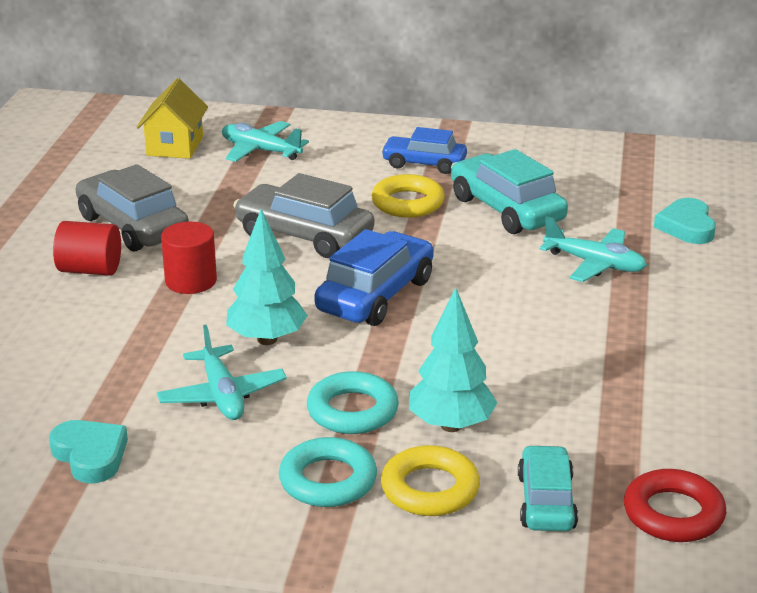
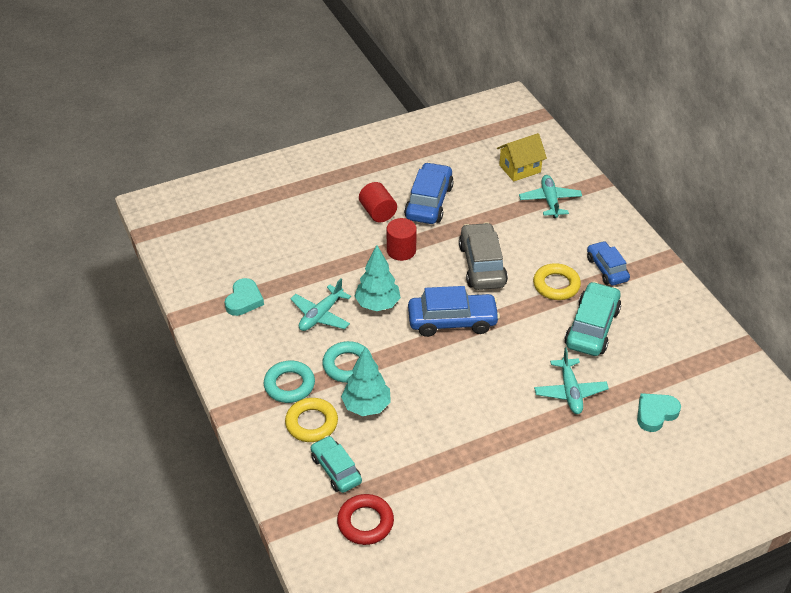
camera: 55 degrees right, 15 degrees up
grey car [76,164,189,252] -> blue car [404,162,454,224]
turquoise car [518,445,578,531] -> turquoise car turned 90 degrees counterclockwise [311,435,362,493]

